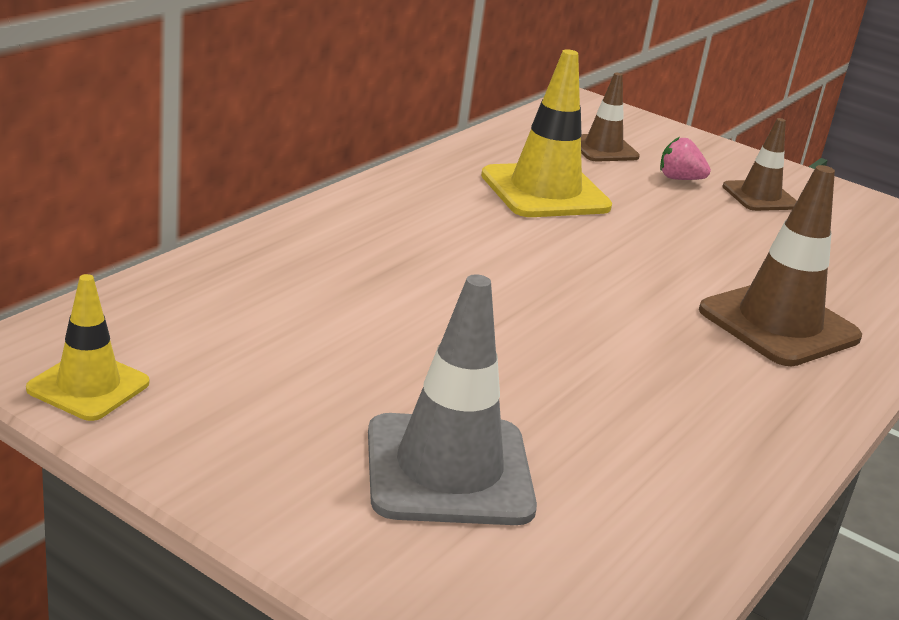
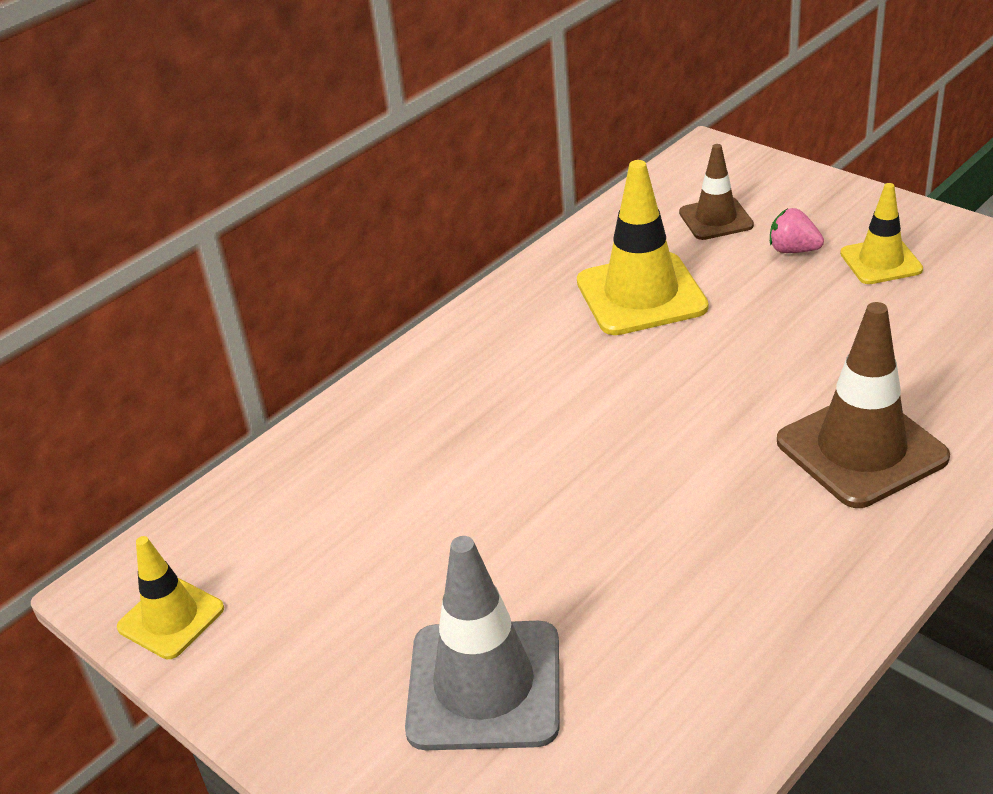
camera: 15 degrees right, 10 degrees up
brown traffic cone [722,118,797,211] -> yellow traffic cone [840,183,923,284]

